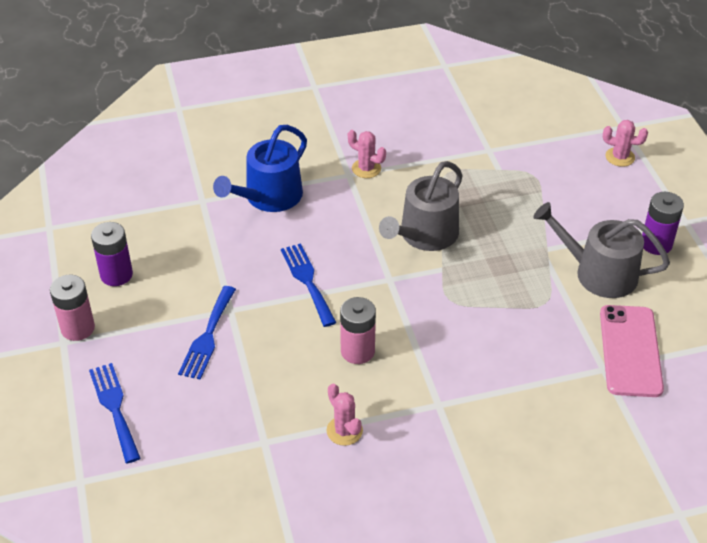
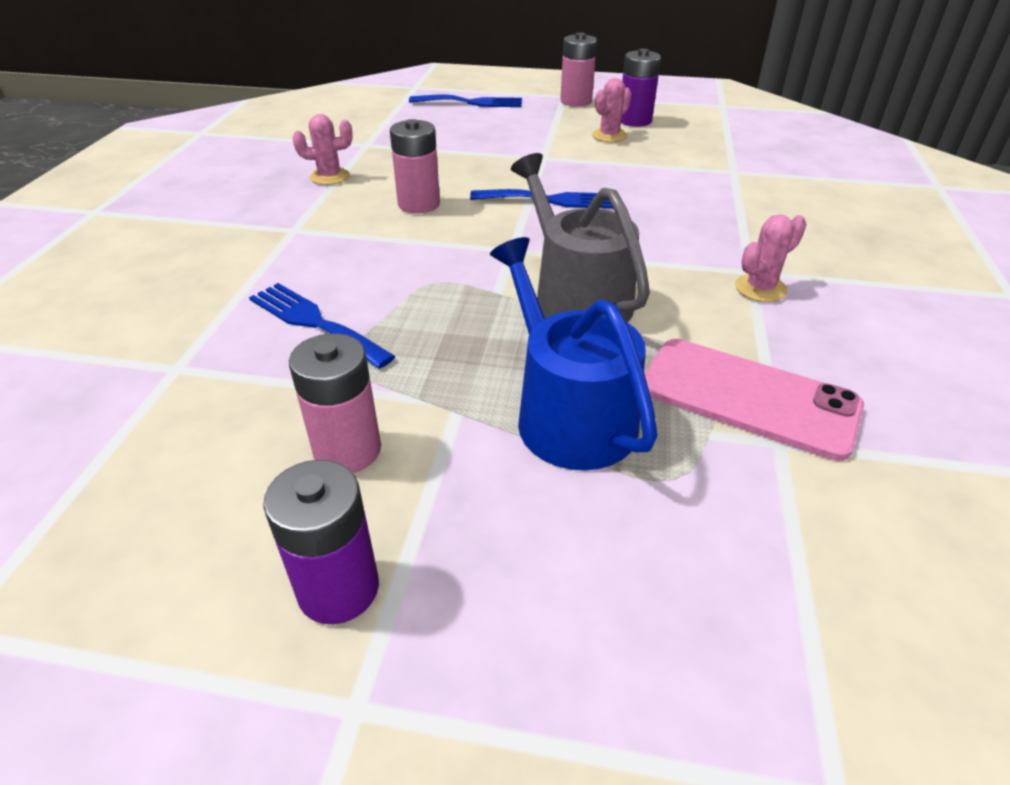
camera: 115 degrees right, 5 degrees down
blue fork [178,286,236,380] -> blue fork moved to [249,283,395,369]
blue watering can [213,125,307,212] -> blue watering can moved to [490,237,658,470]
grey watering can [533,202,670,298] -> pink battery [289,333,381,473]
pink phone [600,305,664,397] -> pink phone moved to [645,339,864,461]
pink cactus [603,120,648,167] -> pink cactus moved to [592,78,632,142]

